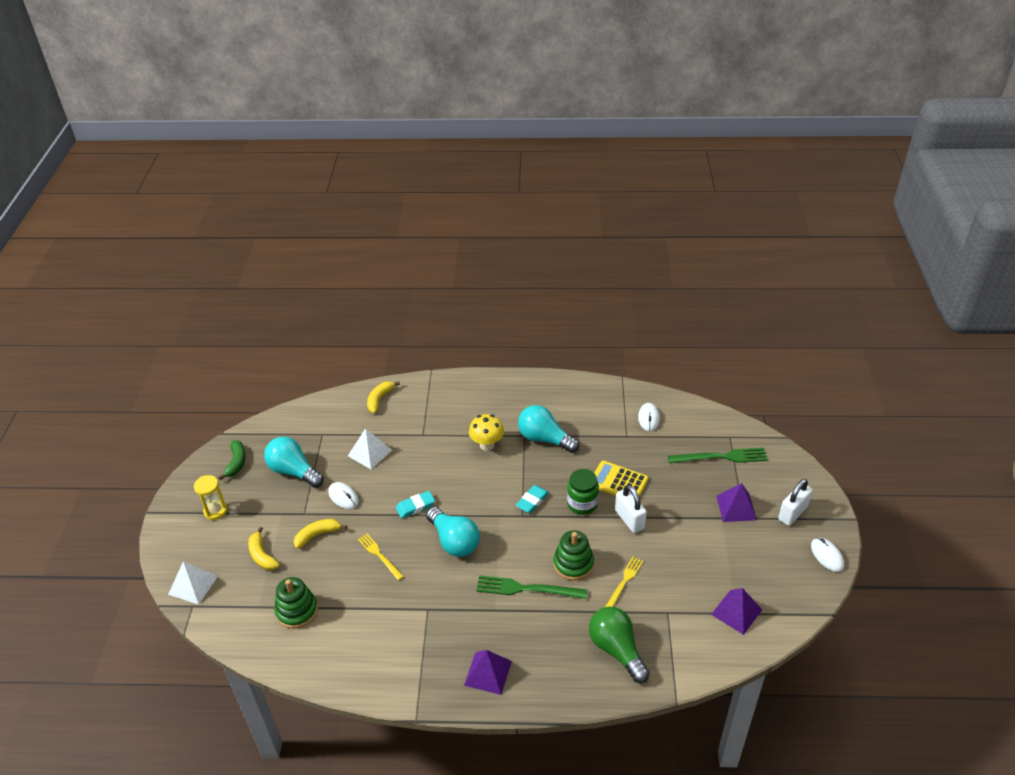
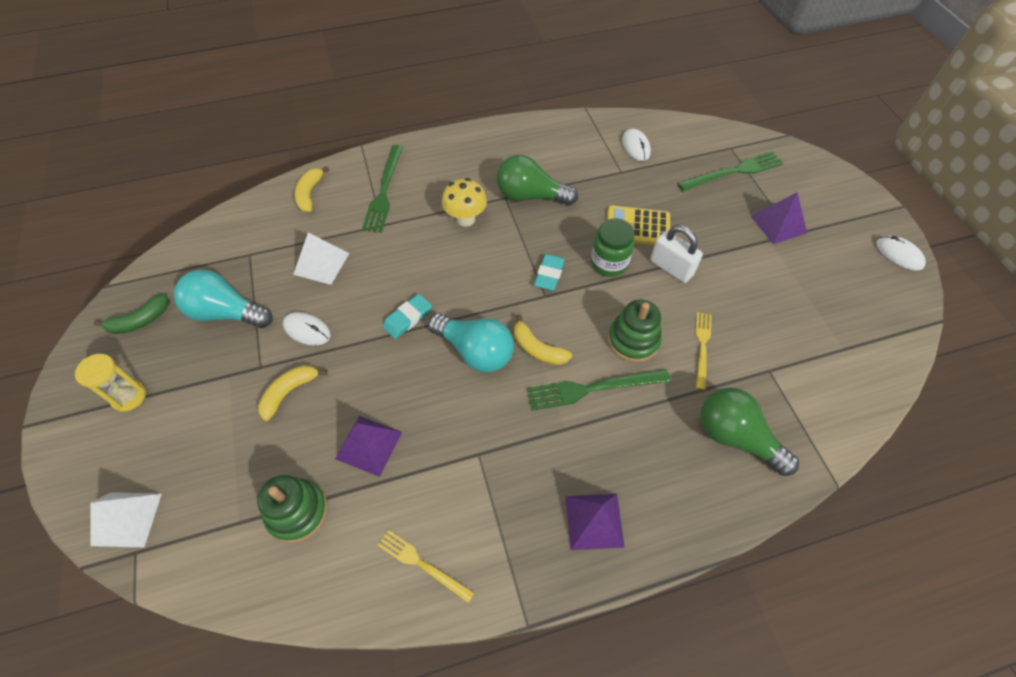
camera: 20 degrees left, 15 degrees up
green banana [218,440,246,480] -> green banana turned 75 degrees clockwise [93,293,169,334]
yellow banana [248,527,280,570] -> yellow banana moved to [514,314,572,365]
yellow fork [358,533,404,581] -> yellow fork moved to [378,530,474,603]
turquoise light bulb [518,405,580,453] -> green light bulb [497,155,578,205]
purple pyramid [711,588,762,635] -> purple pyramid moved to [335,416,402,477]
white padlock [778,479,813,526] -> none
none -> green fork [362,145,403,233]

